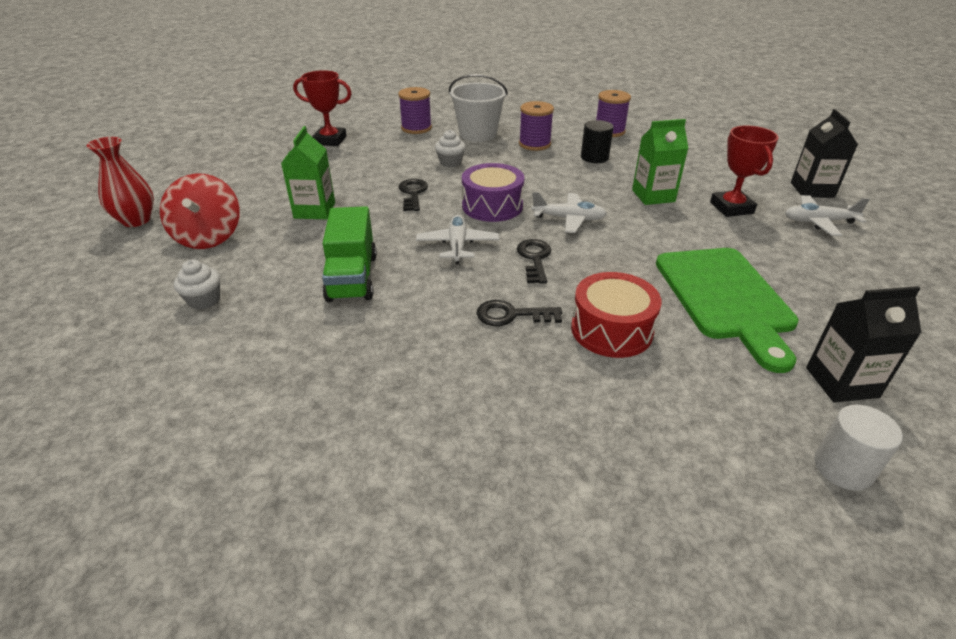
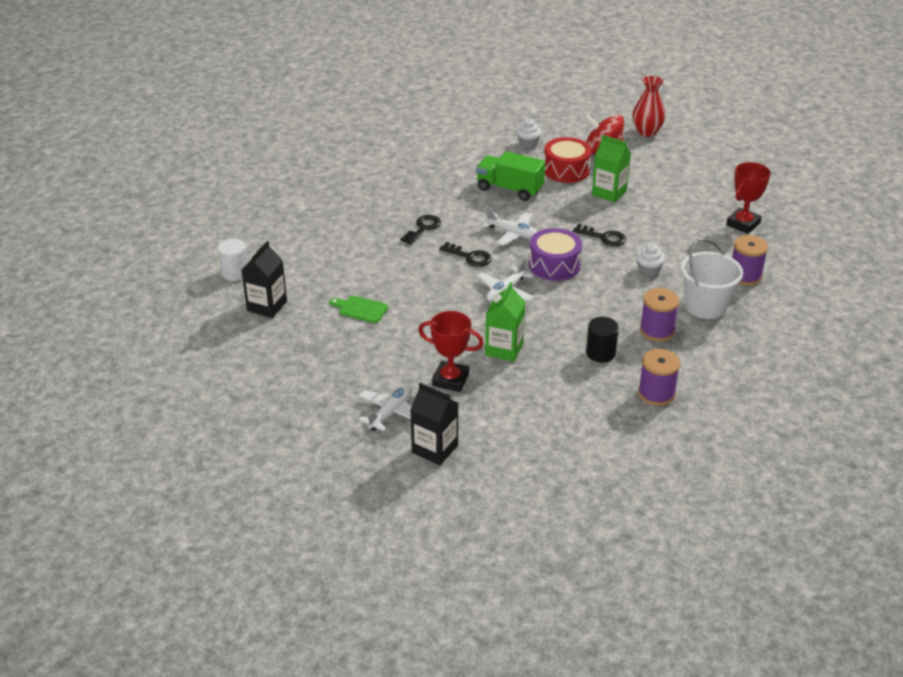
camera: 120 degrees right, 0 degrees up
red drum [571,272,662,358] -> red drum moved to [544,137,591,183]
green cutting board [656,248,799,373] -> green cutting board [329,296,388,323], size x0.45

